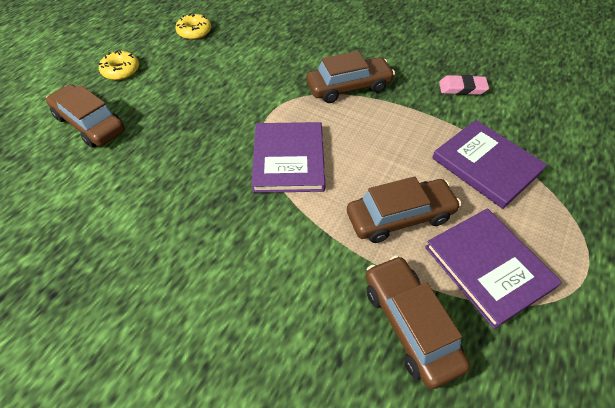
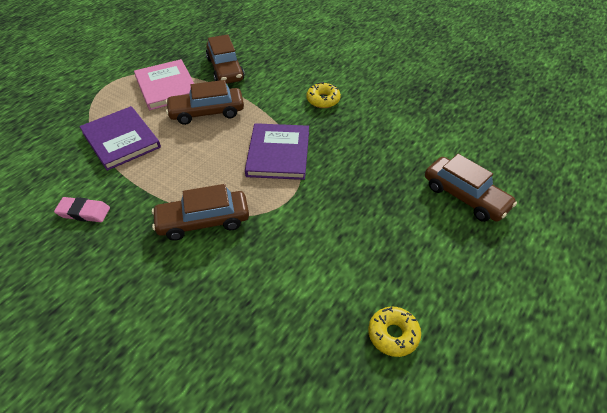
camera: 175 degrees left, 5 degrees down
yellow donut [99,50,139,80] -> yellow donut moved to [306,82,341,108]
purple book [425,208,562,329] -> pink book [134,59,194,110]

